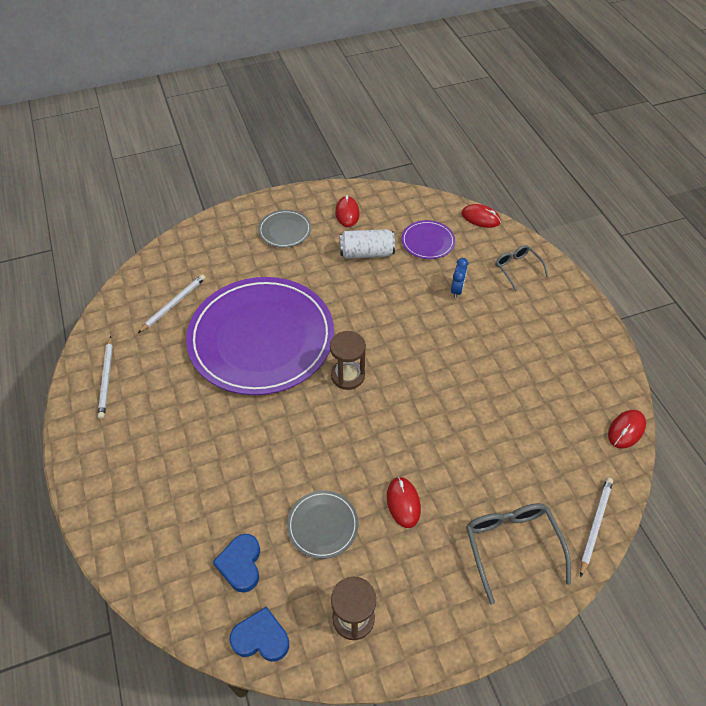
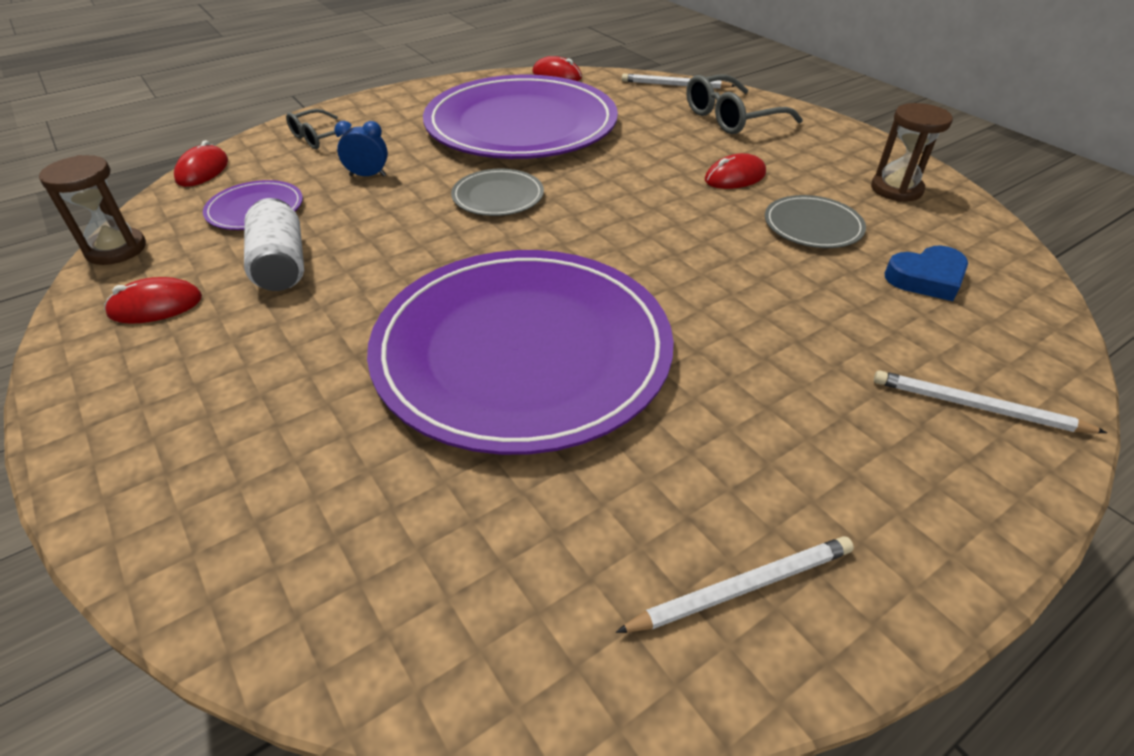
camera: 105 degrees left, 10 degrees down
white pencil [138,274,206,333] -> white pencil moved to [874,370,1107,433]
blue heart [229,606,289,662] -> none
grey plate [258,210,311,248] -> grey plate moved to [451,169,544,216]
brown hourglass [330,331,366,390] -> brown hourglass moved to [39,155,146,265]
none -> purple plate [423,75,618,159]

